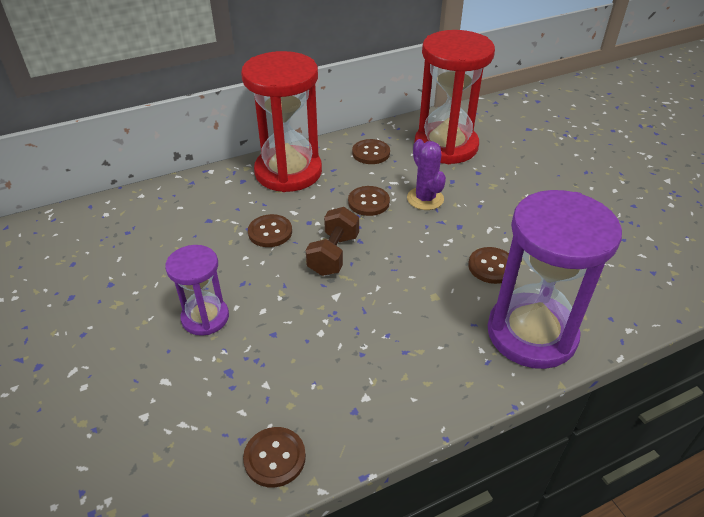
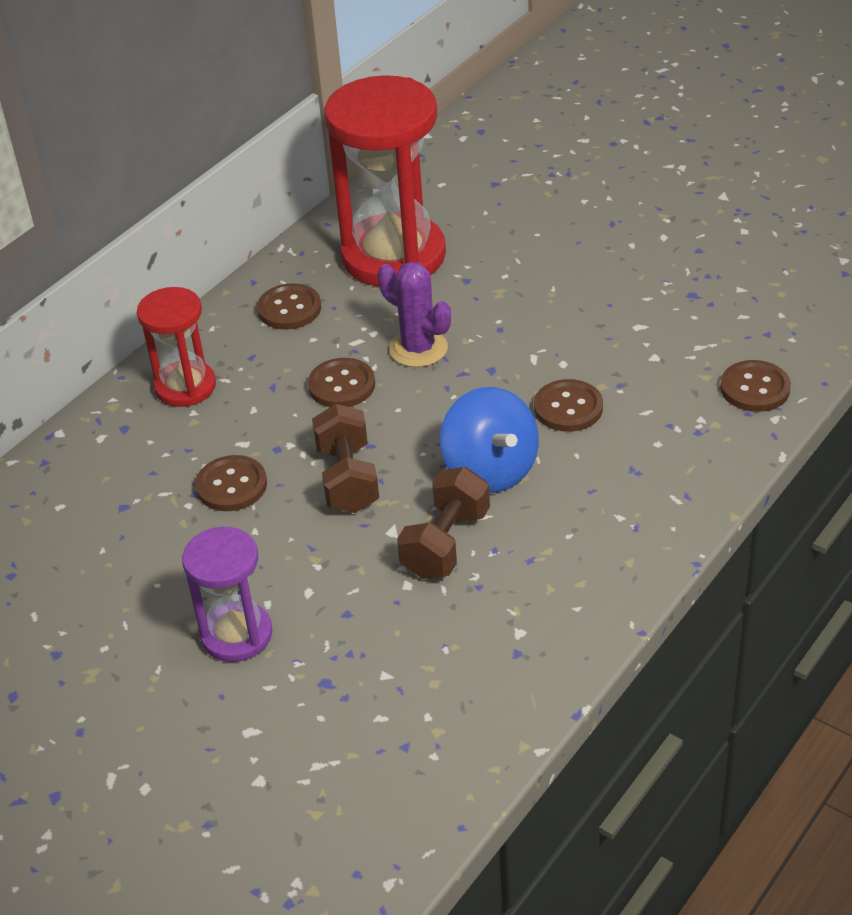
camera: 25 degrees left, 0 degrees up
red hourglass [241,51,322,192] -> red hourglass [137,287,216,407], size x0.54
brown button [243,427,306,488] -> brown button moved to [720,360,791,412]
purple hourglass [487,190,622,369] -> none
none -> brown dumbbell [397,467,490,579]
none -> blue spinning top [440,387,539,493]

